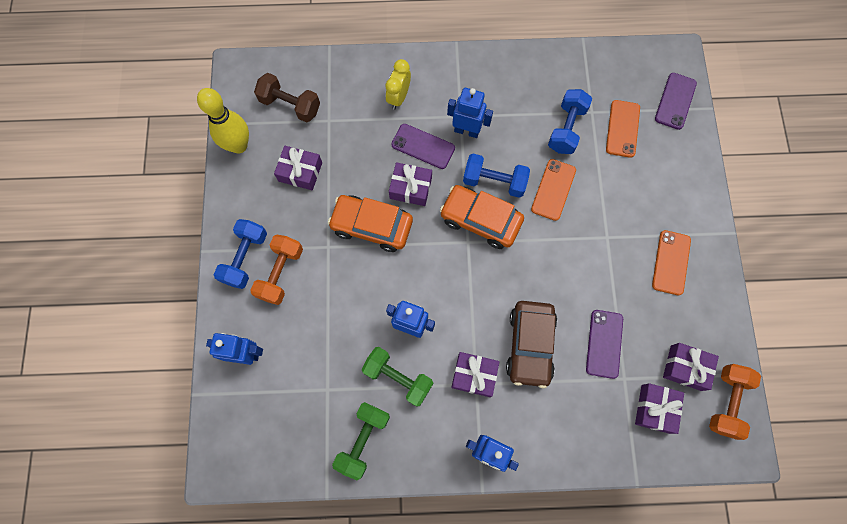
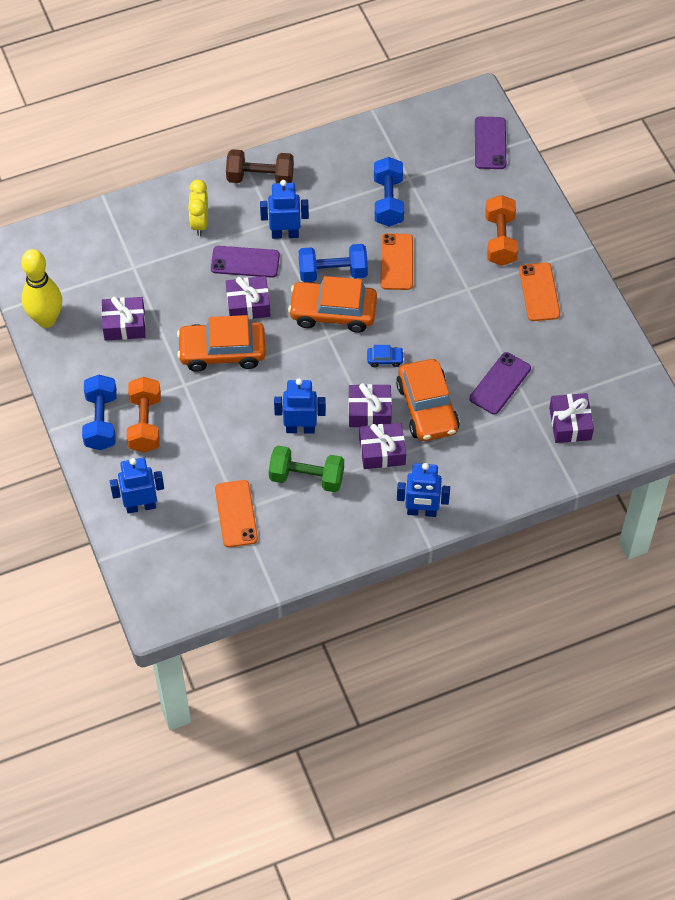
camera: 20 degrees left, 15 degrees down
brown dumbbell [254,73,320,122] -> brown dumbbell moved to [226,149,294,183]
green dumbbell [332,402,390,480] -> none
brown car [506,301,557,388] -> orange car [396,359,460,441]
purple phone [586,310,623,379] -> purple phone turned 45 degrees clockwise [470,352,531,415]
orange phone [606,100,640,158] -> orange phone moved to [215,480,258,547]
purple gift [663,343,719,391] -> purple gift moved to [348,383,392,427]
orange dumbbell [709,364,761,440] -> orange dumbbell moved to [485,195,518,266]
none -> blue car [367,345,404,367]

